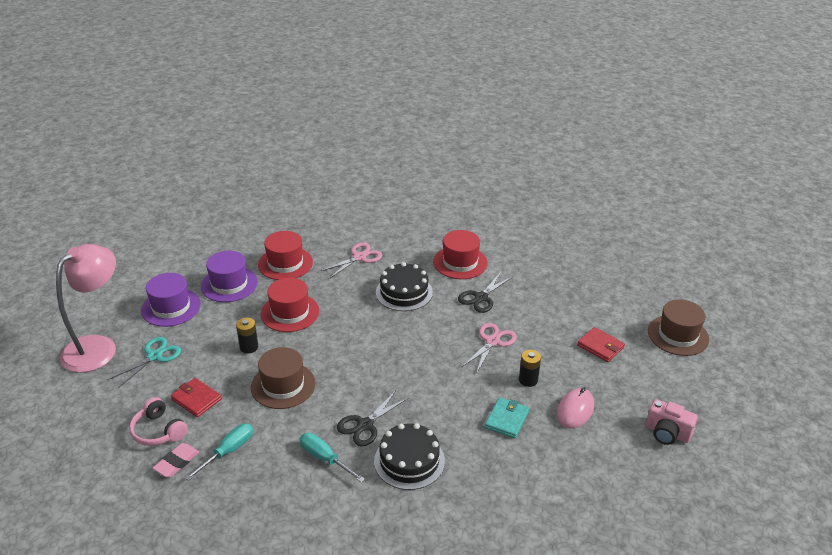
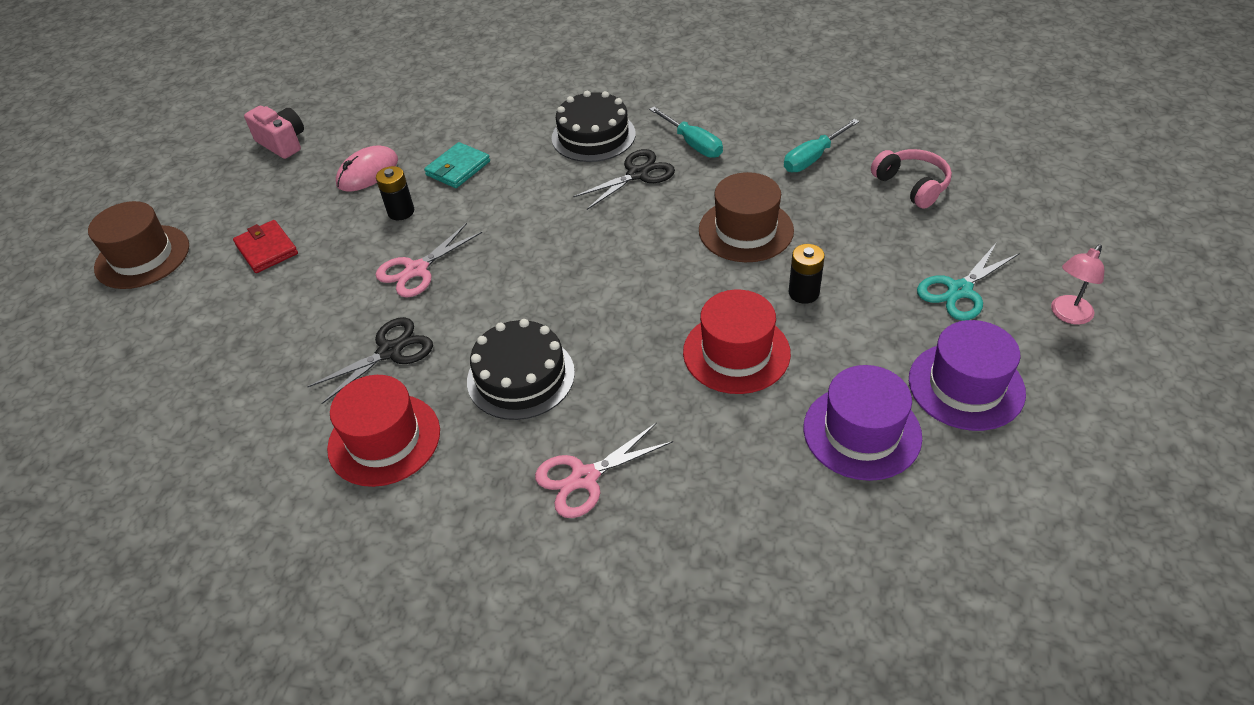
camera: 165 degrees left, 10 degrees up
pink lamp [56,244,116,373] -> pink lamp [1051,244,1104,325], size x0.44
pink eraser [153,443,199,477] -> none
red wallet [171,378,222,417] -> none
red hat [258,231,313,280] -> none

